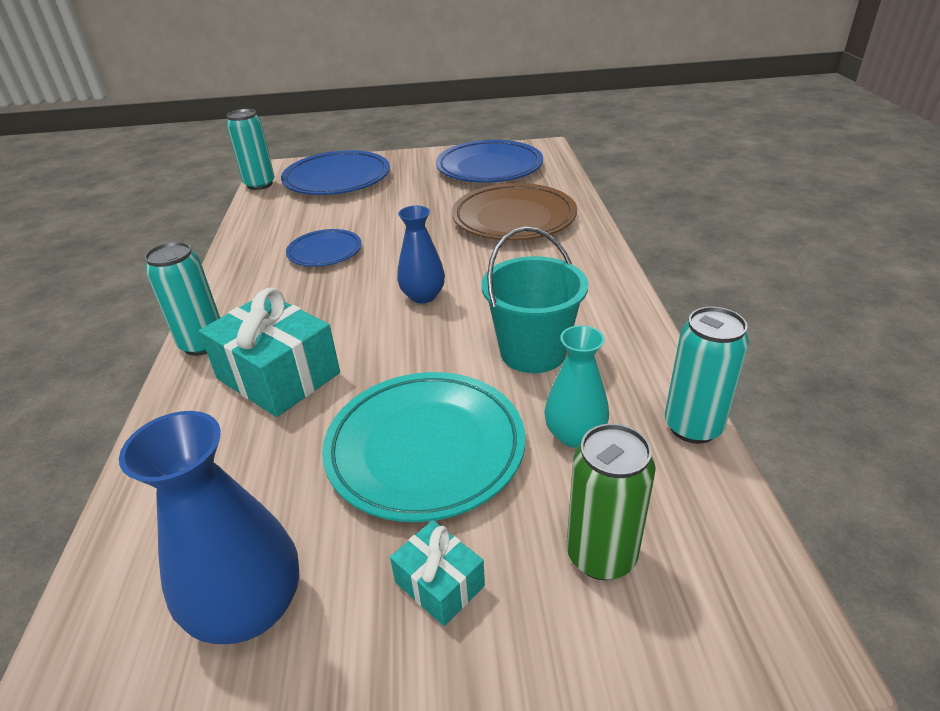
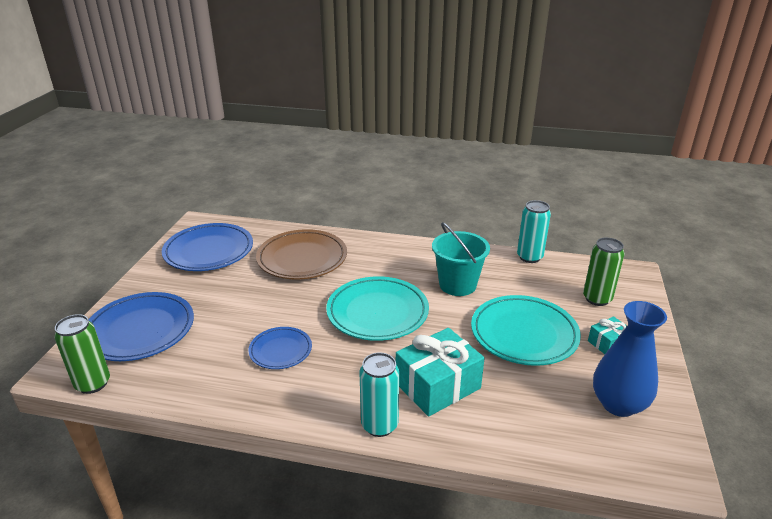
camera: 75 degrees left, 5 degrees down
turquoise can [226,109,275,190] -> green can [54,314,110,394]
blue vase [397,206,445,304] -> turquoise plate [326,276,429,341]
turquoise vase [544,325,609,448] -> none

